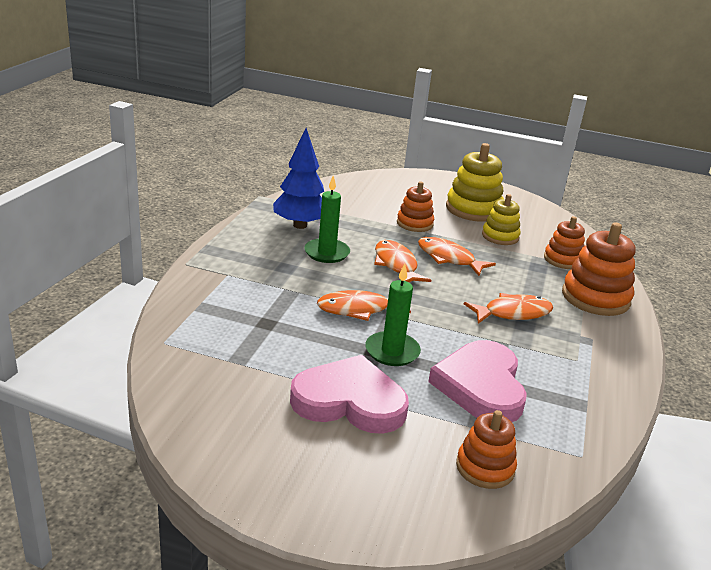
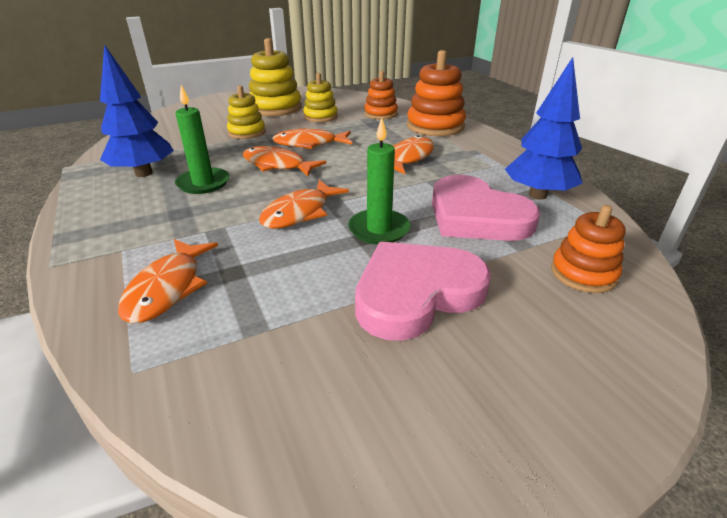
camera: 40 degrees left, 5 degrees up
orange stacking toy [397,181,434,232] -> yellow stacking toy [227,86,266,139]
none -> orange fish [118,239,218,323]
none -> blue tree [505,57,583,200]

